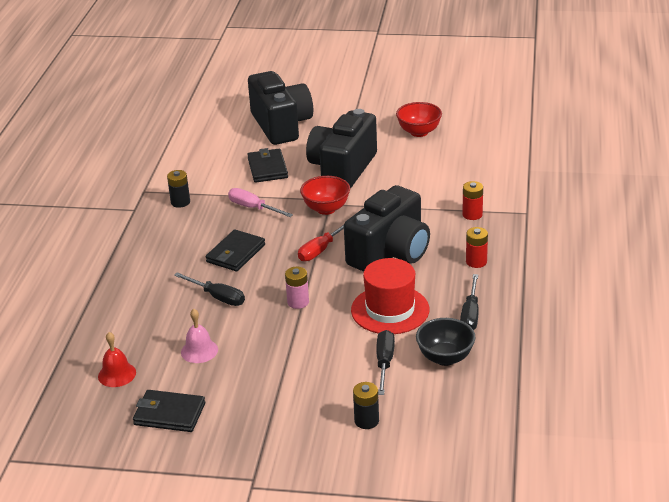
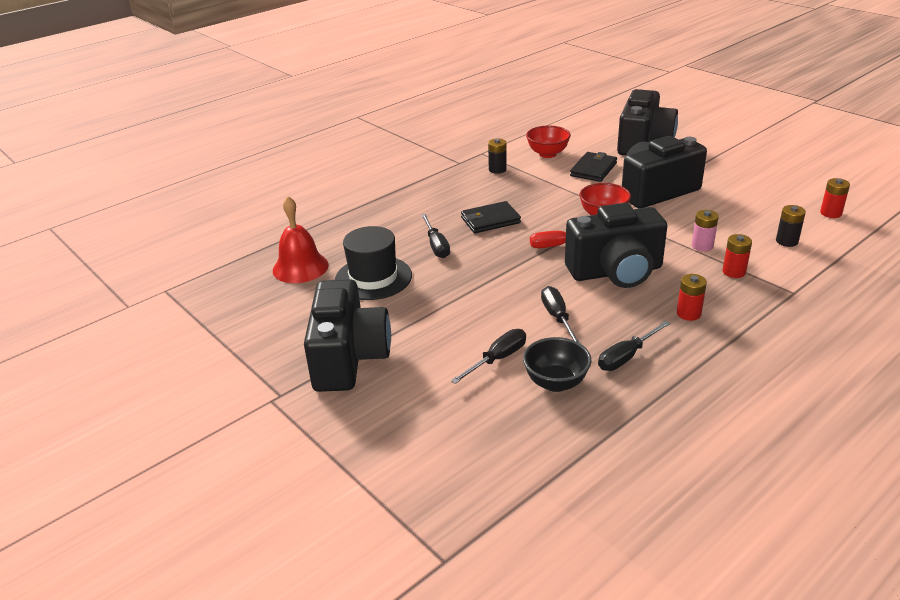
camera: 40 degrees right, 0 degrees up
red bell [98,332,136,387] -> red bell [273,196,329,283], size x1.61
black wallet [133,390,205,432] -> none
pink bell [181,309,218,363] -> black hat [335,226,412,300]
pink screwdriver [228,188,293,217] -> none
pink battery [285,267,309,309] -> pink battery moved to [691,210,719,252]
red hat [351,258,429,334] -> black screwdriver [541,286,581,344]
black battery [353,382,379,429] -> black battery moved to [776,205,806,247]
red bowl [396,102,442,137] -> red bowl moved to [526,126,571,158]
none -> black camera [304,279,391,392]
none -> red battery [820,178,850,218]

